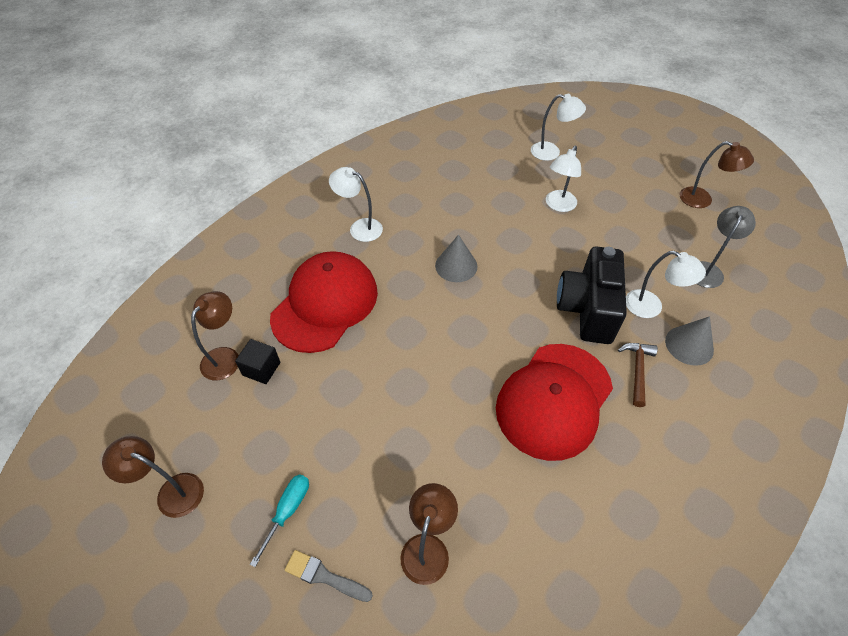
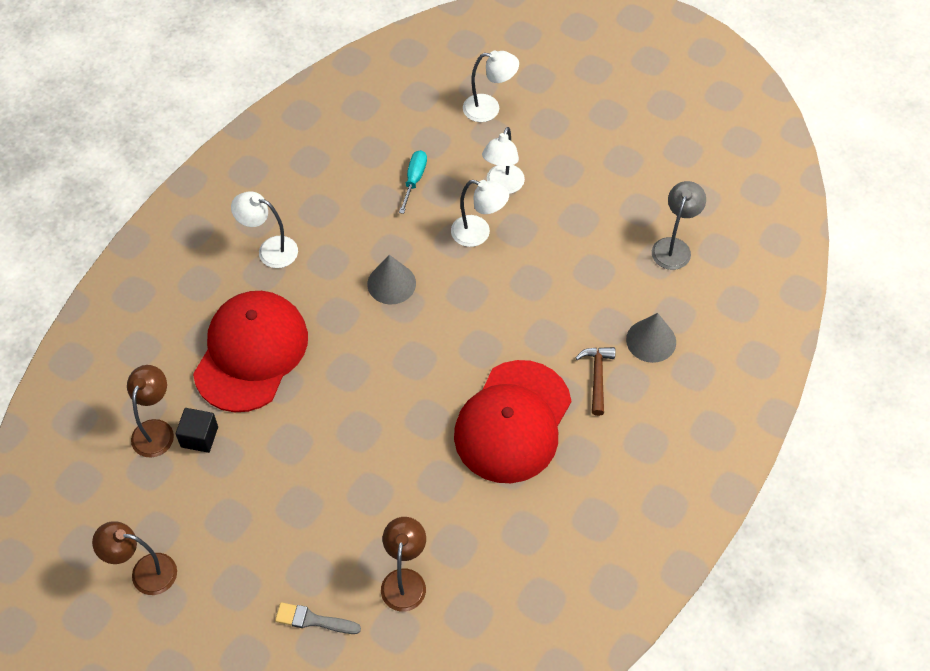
camera: 10 degrees left, 5 degrees up
turquoise screwdriver [250,474,309,567] -> turquoise screwdriver moved to [399,150,427,214]
black camera [557,246,627,344] -> none
white lamp [626,251,706,318] -> white lamp moved to [451,180,509,247]
brown lamp [680,141,754,208] -> none

